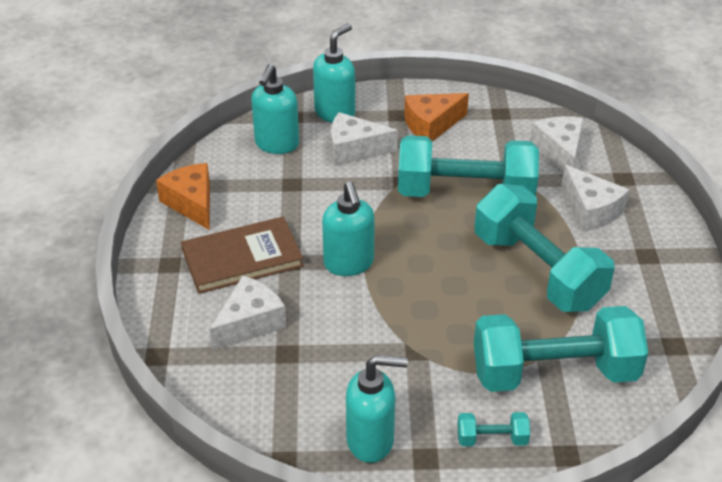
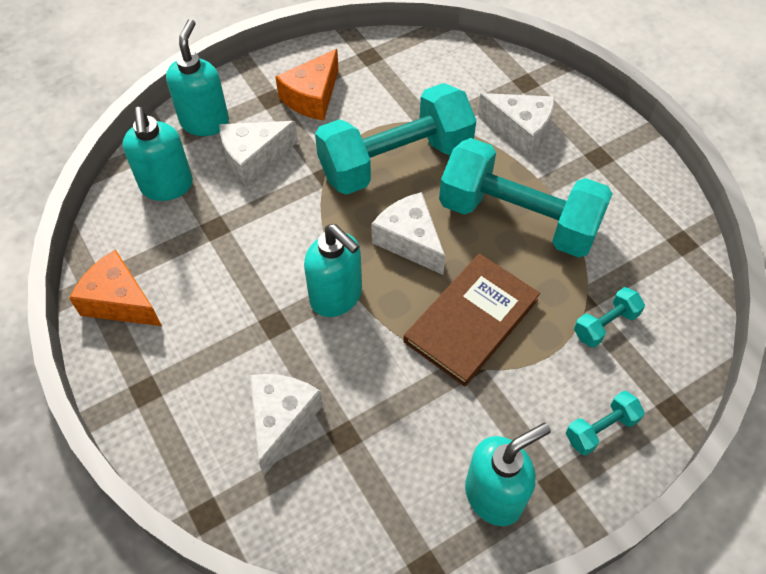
camera: 30 degrees left, 15 degrees up
brown book [181,217,304,294] -> brown book moved to [403,254,540,387]
turquoise dumbbell [474,306,648,392] -> turquoise dumbbell [574,287,645,348], size x0.41
white cheese [530,116,584,172] -> white cheese moved to [371,192,445,275]

